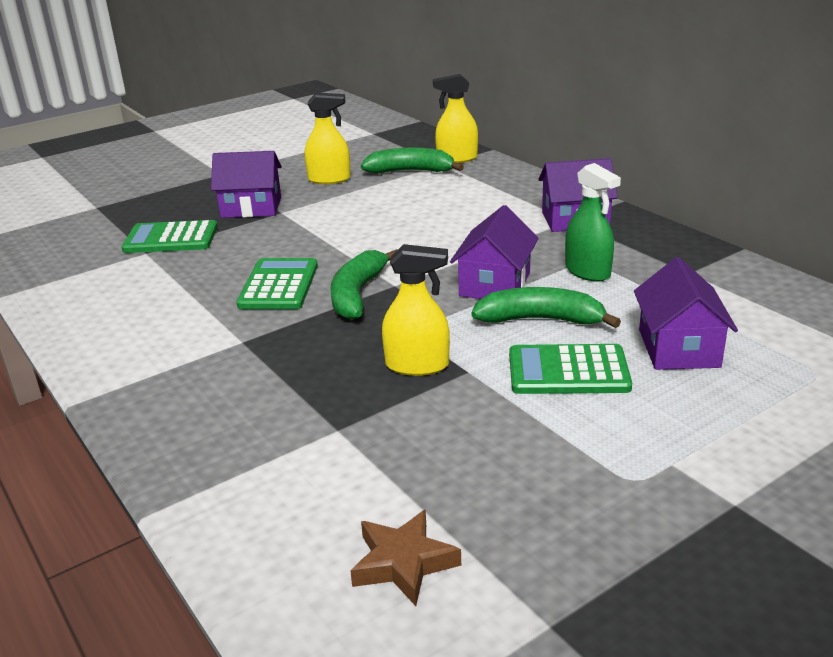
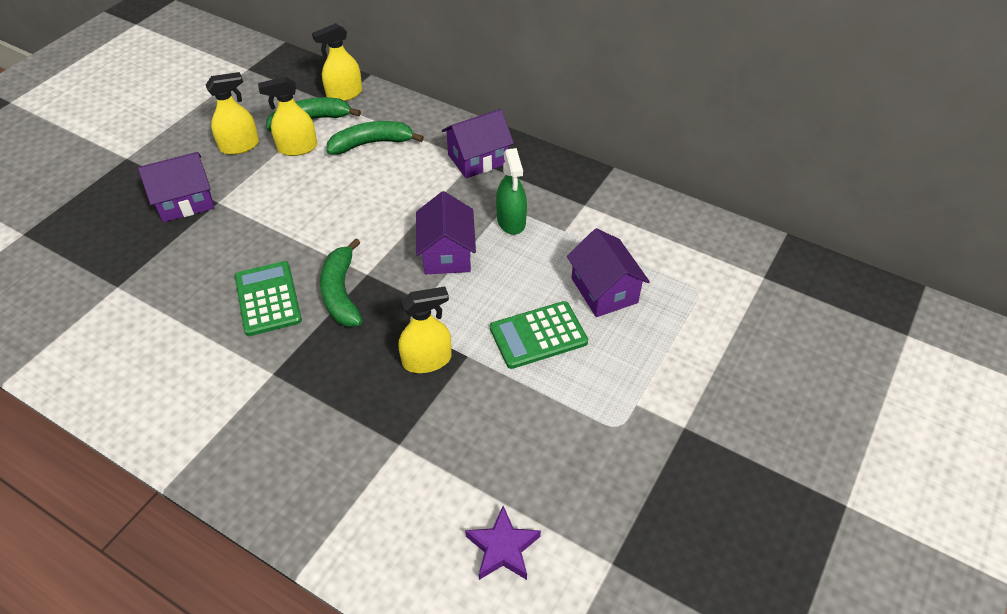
camera: 25 degrees left, 20 degrees up
green calculator [121,220,218,253] -> none
brown star [350,509,461,606] -> purple star [465,506,541,580]
green banana [471,287,621,328] -> green banana moved to [327,121,424,155]
green spray bottle [565,163,621,282] -> green spray bottle turned 45 degrees clockwise [496,148,527,235]
none -> yellow spray bottle [258,77,317,156]

